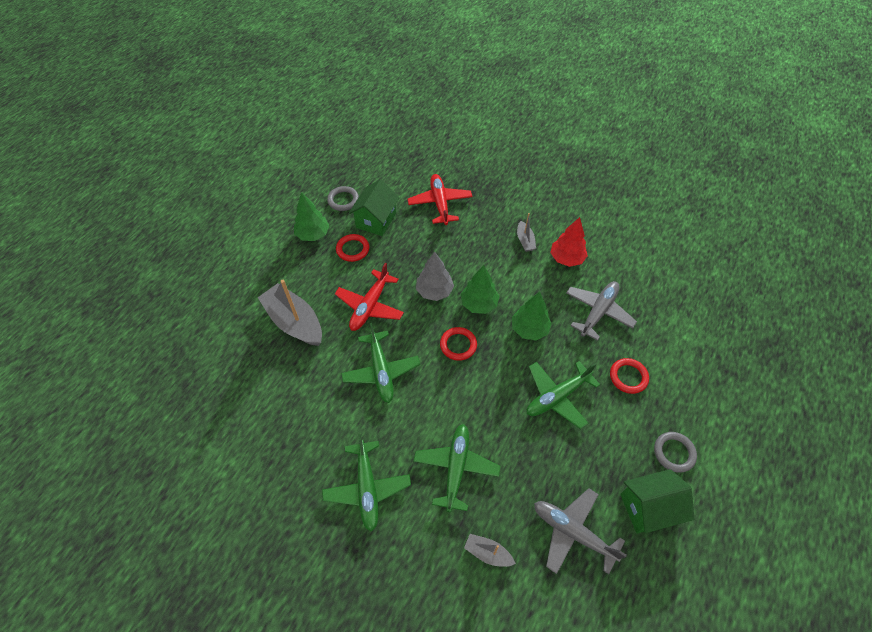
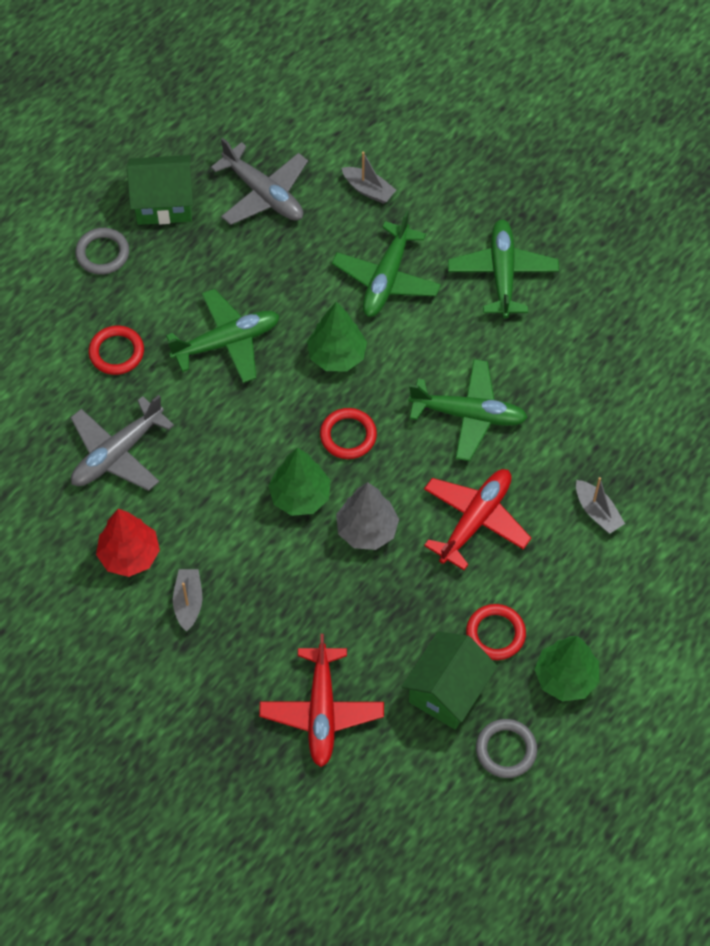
camera: 170 degrees left, 5 degrees up
grey boat [257,280,322,346] -> grey boat [576,477,625,534], size x0.49
green plane [341,323,420,403] -> green plane turned 105 degrees clockwise [408,359,528,461]
green tree [512,292,552,341] -> green tree moved to [307,302,367,371]

